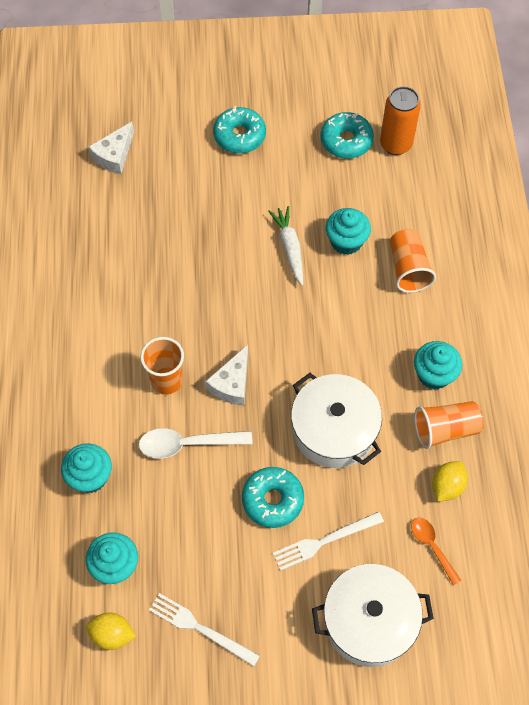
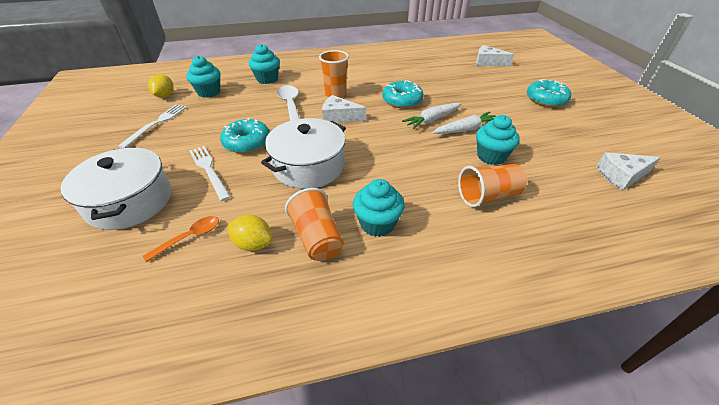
camera: 80 degrees right, 20 degrees down
turquoise donut [321,112,374,158] -> turquoise donut moved to [382,80,424,108]
orange can [380,86,421,155] -> white cheese [596,152,661,191]
none -> white carrot [402,103,462,129]

